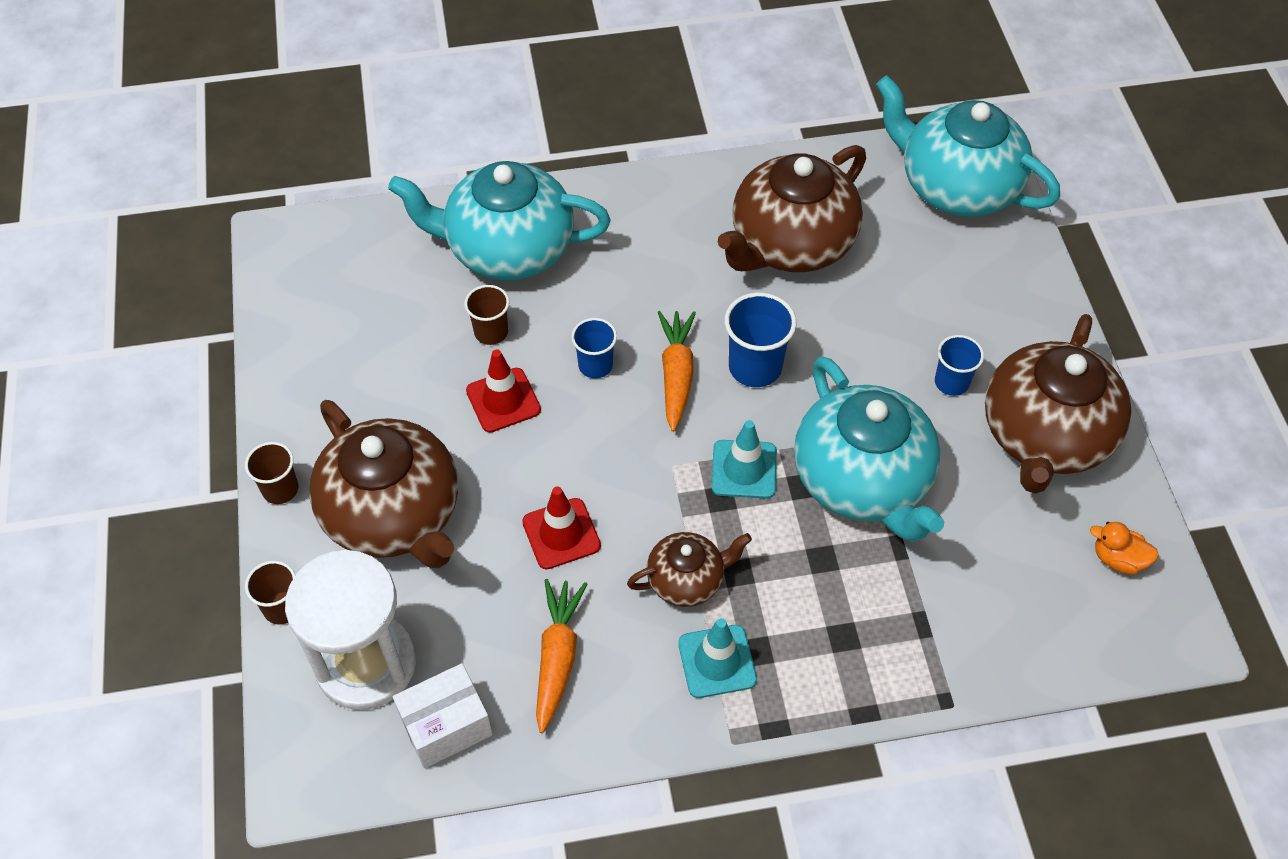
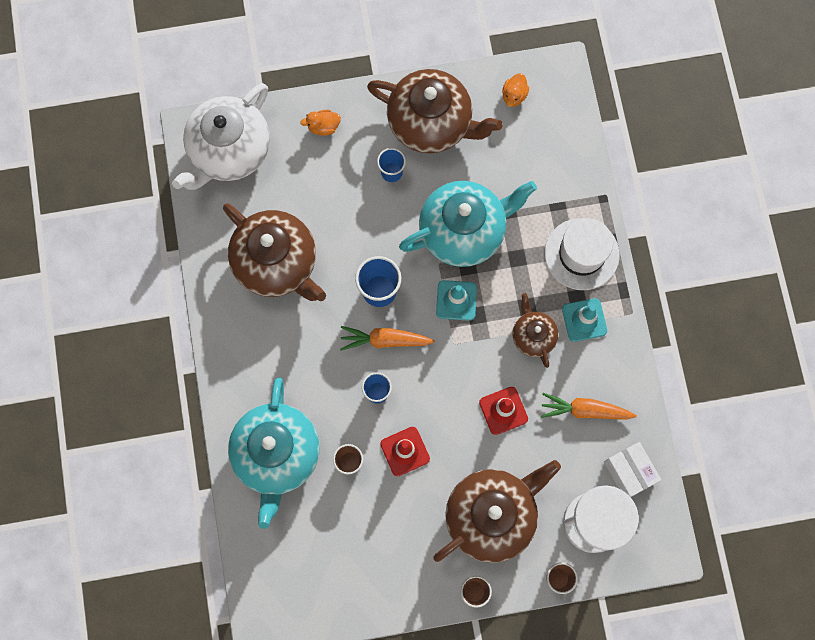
camera: 90 degrees left, 20 degrees up
turquoise teapot [876,75,1060,217] -> white teapot [172,83,270,190]
none -> orange duck [300,110,341,136]
none -> white hat [545,218,620,290]

